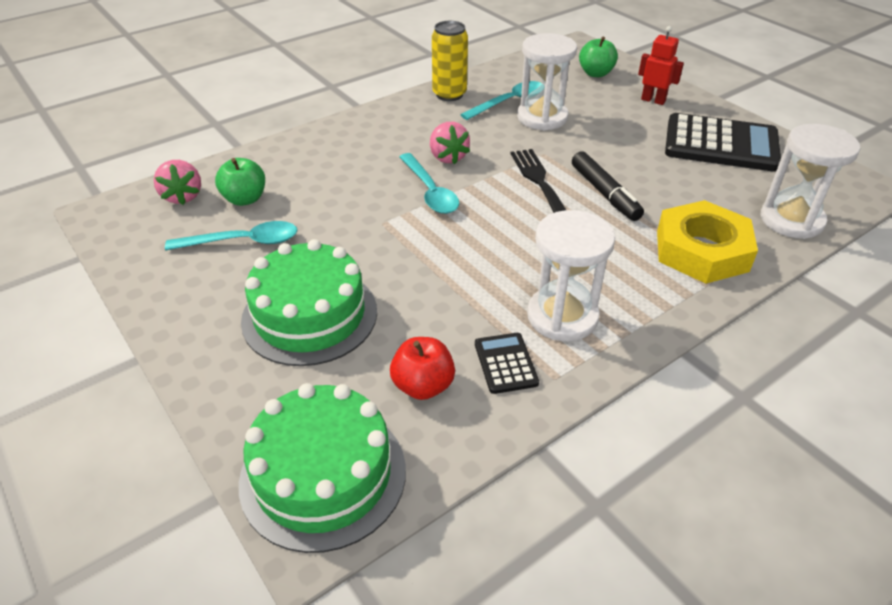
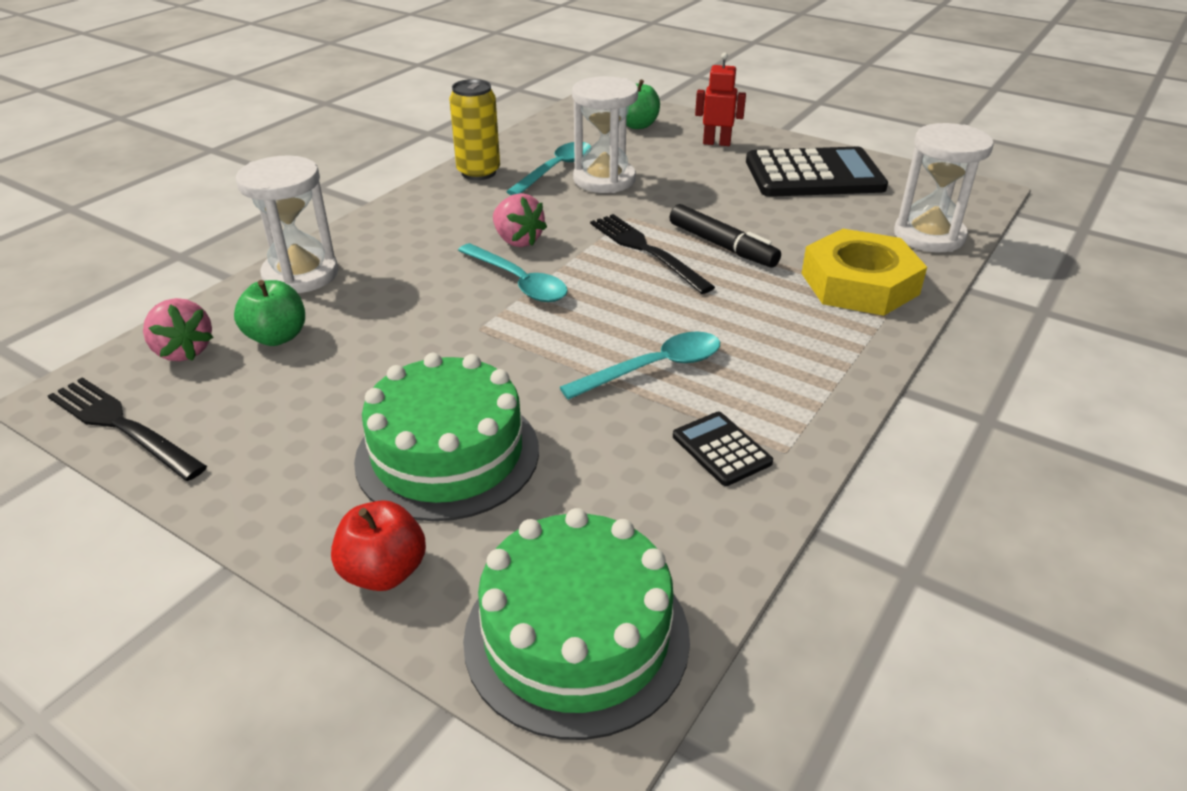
camera: 20 degrees left, 5 degrees down
turquoise spoon [165,221,297,250] -> turquoise spoon moved to [560,332,720,400]
red apple [390,337,455,400] -> red apple moved to [331,500,426,591]
white hourglass [527,210,615,341] -> white hourglass moved to [236,155,338,293]
none -> black fork [48,377,207,481]

